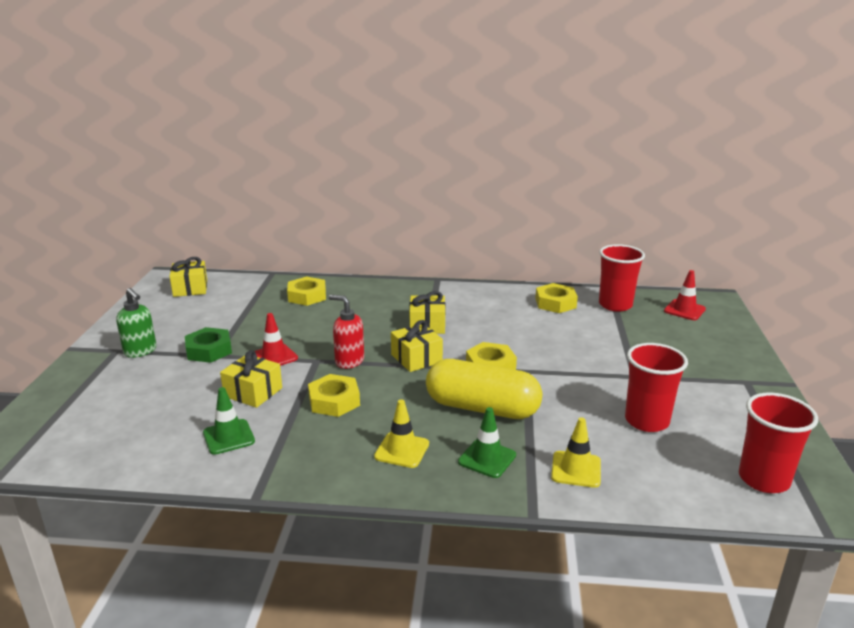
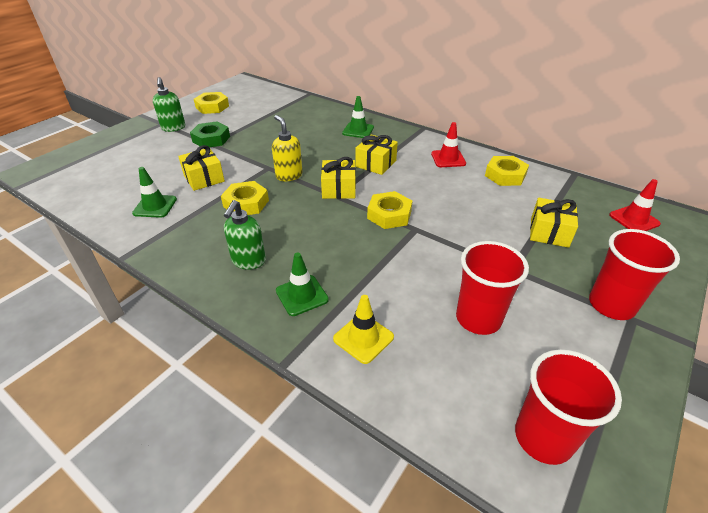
camera: 30 degrees right, 15 degrees up
yellow gift [169,257,207,297] -> yellow gift moved to [530,198,578,248]
red traffic cone [255,313,298,366] -> red traffic cone moved to [431,122,466,167]
yellow nut [287,277,326,306] -> yellow nut moved to [194,92,229,114]
red soap dispenser [329,295,364,369] -> yellow soap dispenser [272,115,303,181]
yellow traffic cone [374,399,429,468] -> green soap dispenser [224,200,266,270]
yellow capsule [426,359,542,419] -> none
red cup [599,244,645,312] -> red cup moved to [589,229,680,320]
none -> green traffic cone [342,96,374,138]

